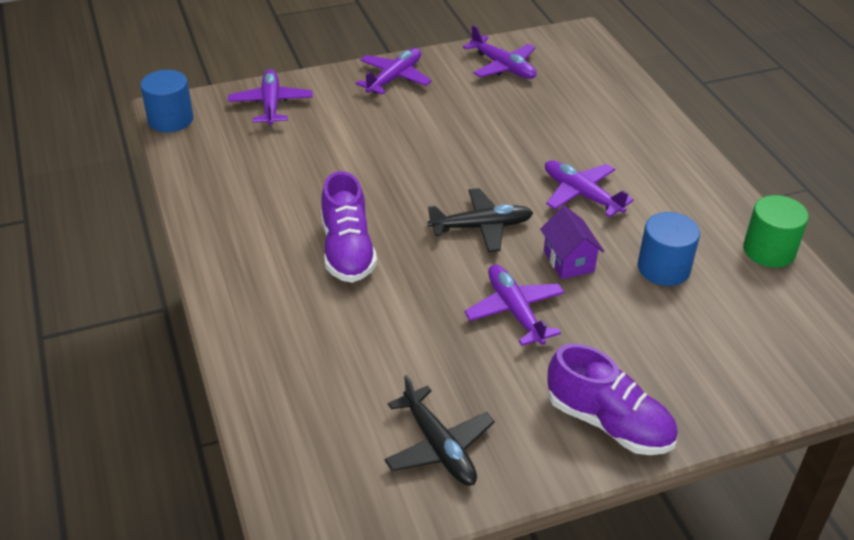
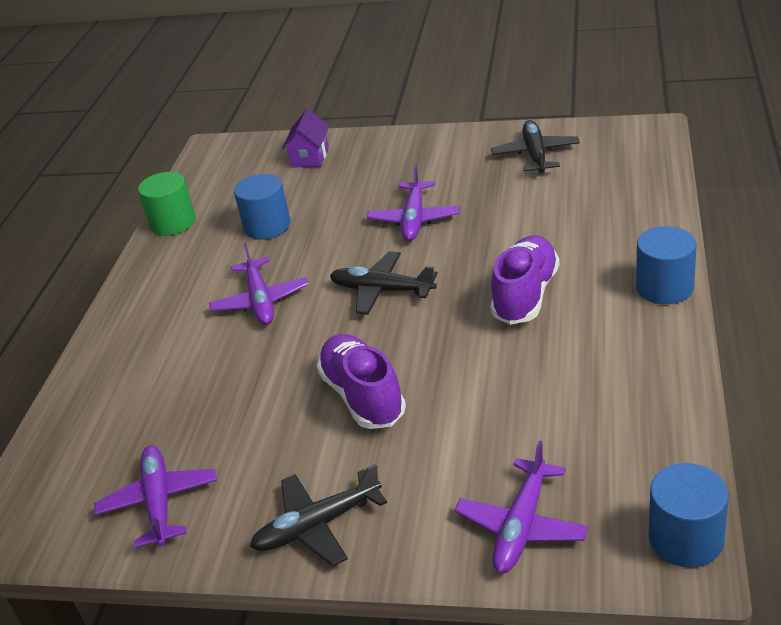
camera: 145 degrees left, 5 degrees down
purple plane [356,48,432,95] -> black plane [250,464,387,566]
purple house [540,206,604,279] -> purple house moved to [282,109,329,168]
purple shoe [547,344,678,455] -> purple shoe moved to [317,334,406,429]
none -> blue cylinder [636,226,697,304]

